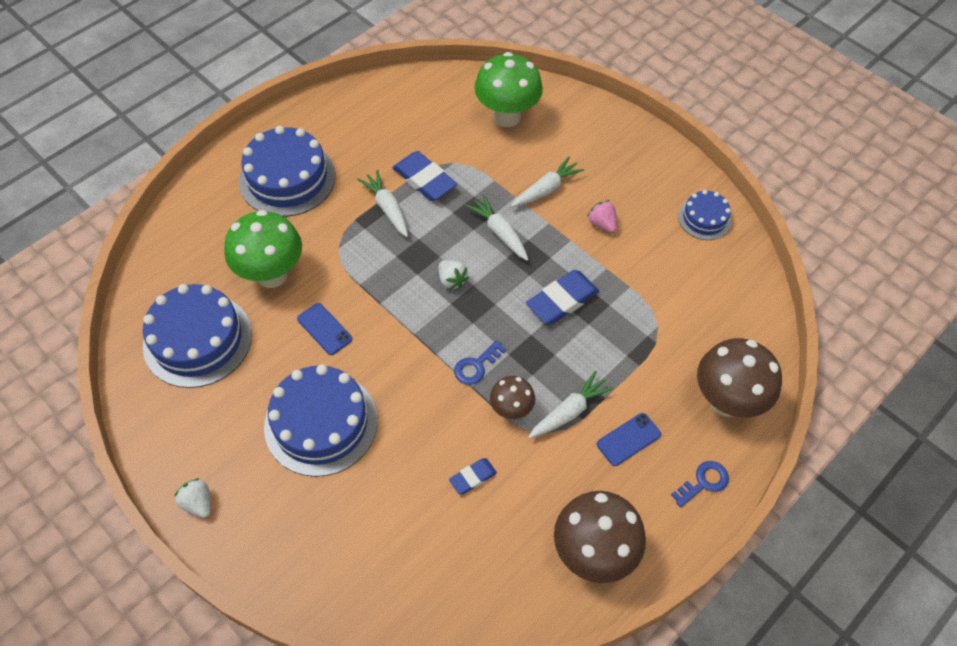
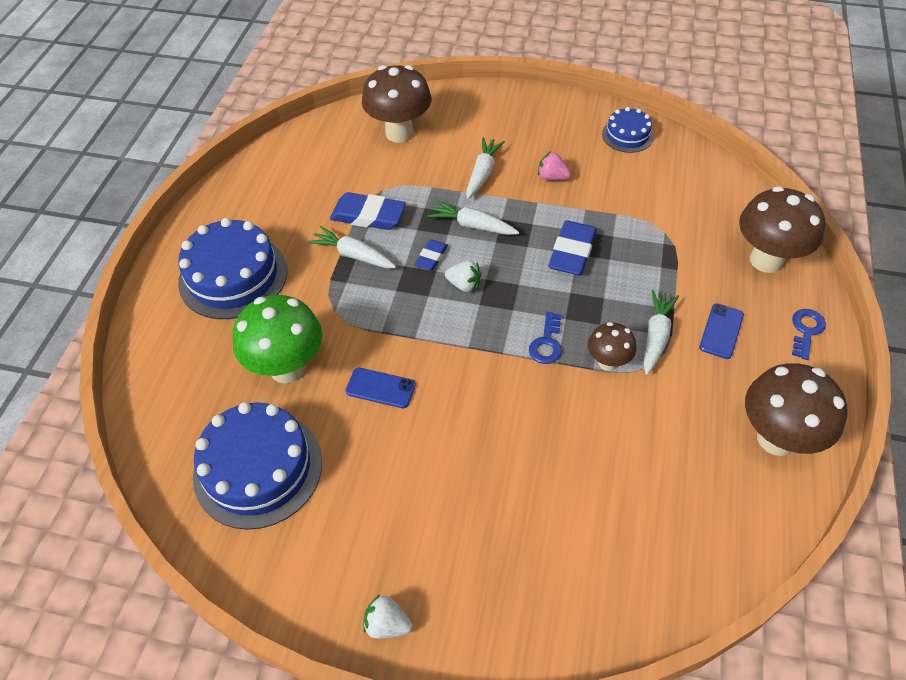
camera: 30 degrees left, 5 degrees down
blue cake [264,365,378,477] -> none
blue eraser [449,458,497,495] -> blue eraser moved to [415,239,448,271]
green mushroom [474,52,543,127] -> brown mushroom [362,65,431,143]

